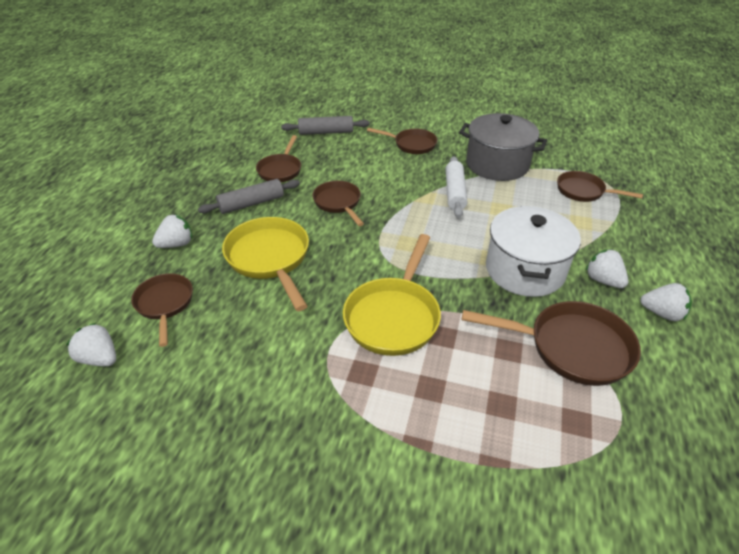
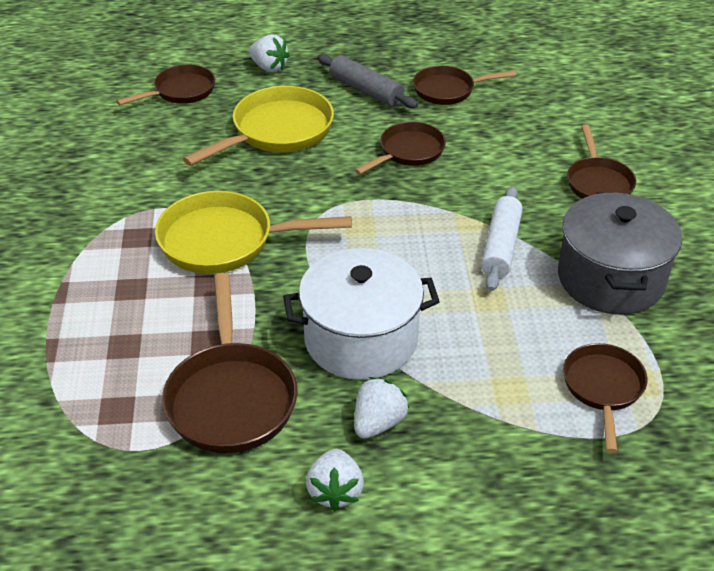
camera: 70 degrees right, 0 degrees up
white strawberry [66,323,116,366] -> none
grey rolling pin [281,116,370,135] -> none
white rolling pin [445,156,467,218] -> white rolling pin turned 60 degrees counterclockwise [481,186,523,291]

